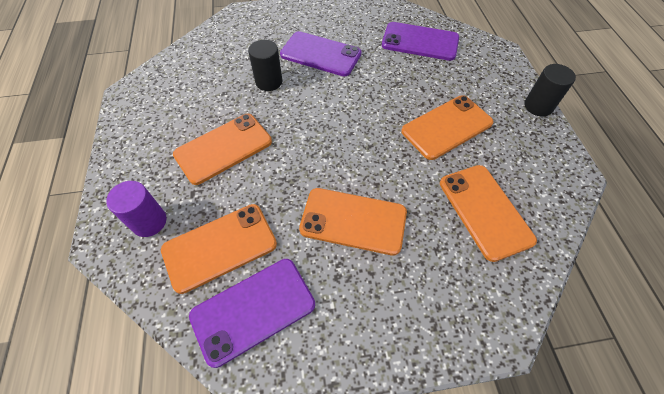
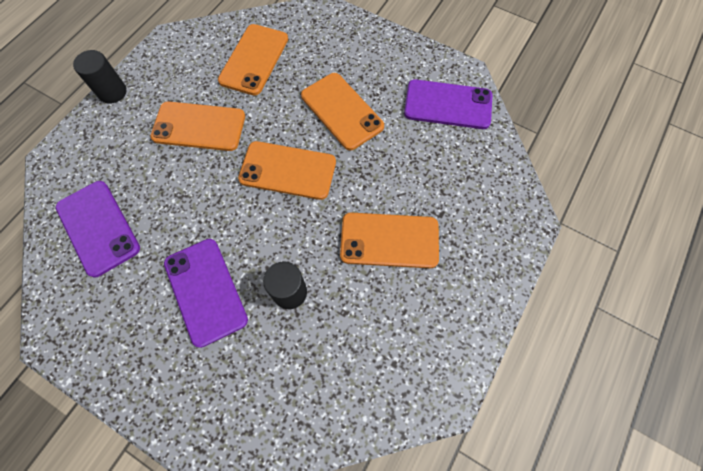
camera: 140 degrees left, 10 degrees up
purple cylinder [106,181,167,237] -> none
orange phone [161,204,277,294] -> orange phone moved to [238,141,336,200]

